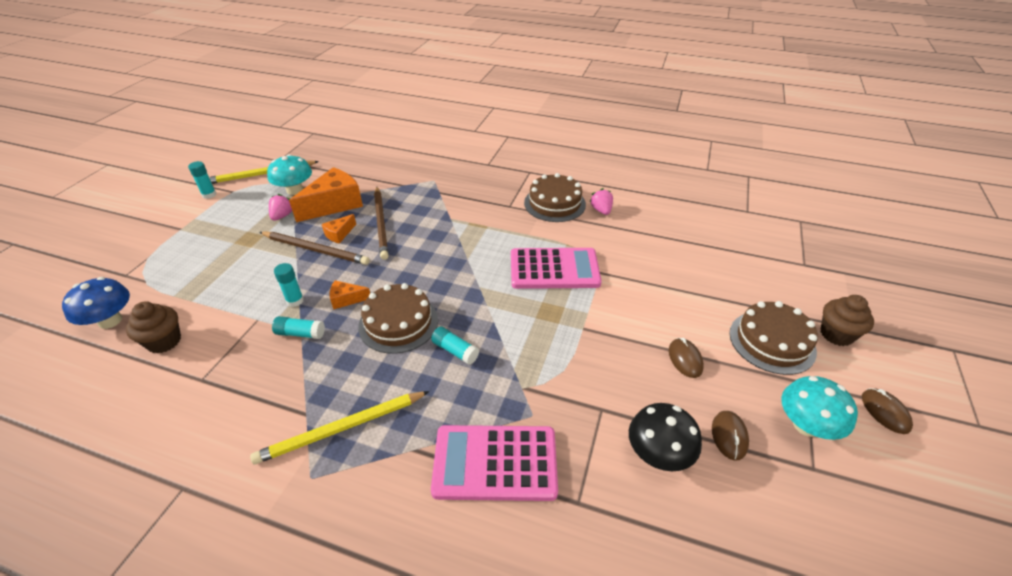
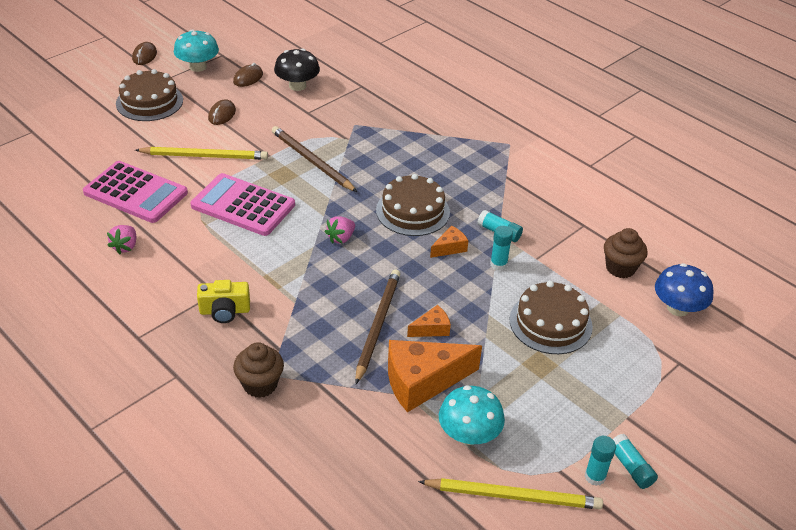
camera: 155 degrees left, 0 degrees up
yellow pencil [250,391,430,464] -> yellow pencil moved to [135,147,268,160]
brown pencil [259,232,369,265] -> brown pencil moved to [272,126,357,192]
pink strawberry [269,194,292,221] -> pink strawberry moved to [325,216,355,244]
orange cheese [329,280,370,310] -> orange cheese turned 60 degrees counterclockwise [430,225,469,258]
turquoise glue stick [431,326,479,365] -> turquoise glue stick moved to [613,434,658,489]
pink calculator [431,425,558,501] -> pink calculator moved to [83,161,188,223]
brown cake [524,173,586,222] -> brown cake moved to [509,281,593,354]
brown cupcake [821,295,874,346] -> brown cupcake moved to [233,342,284,398]
none -> yellow camera [197,280,250,323]

